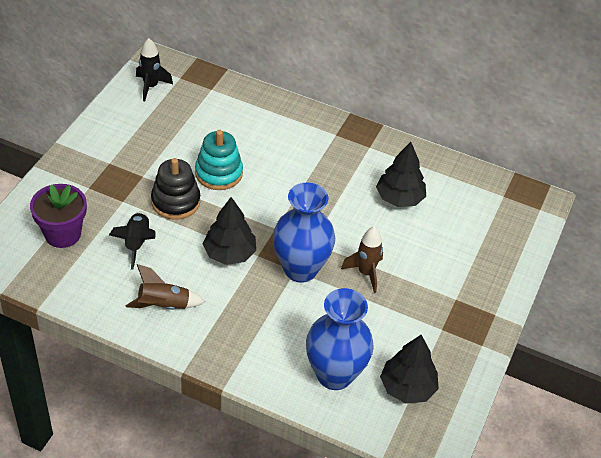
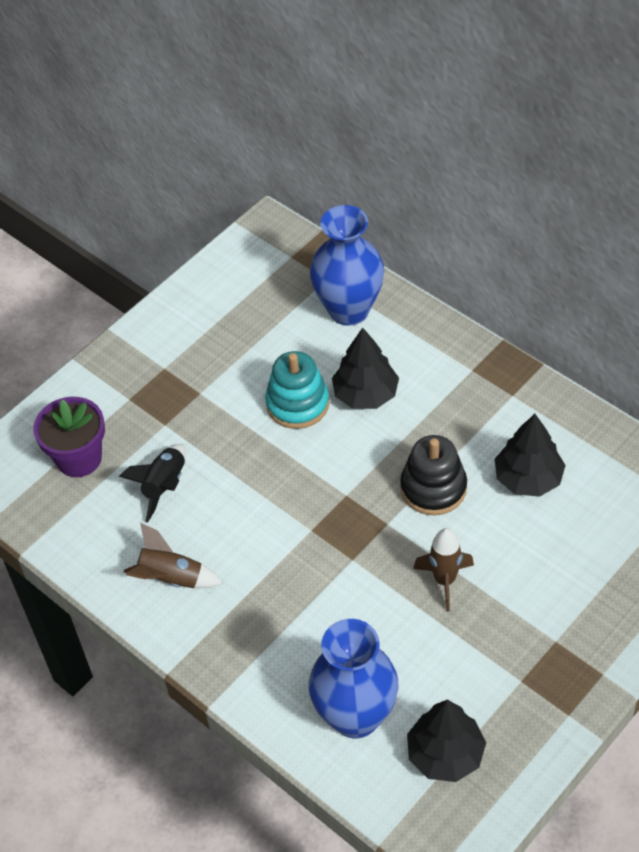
camera: 25 degrees right, 5 degrees up
black rocket [136,38,173,101] -> none
black stacking toy [151,158,200,220] -> black stacking toy moved to [400,435,467,515]
black tree [203,197,256,265] -> black tree moved to [332,328,399,409]
blue vase [273,183,335,283] -> blue vase moved to [310,205,384,326]

